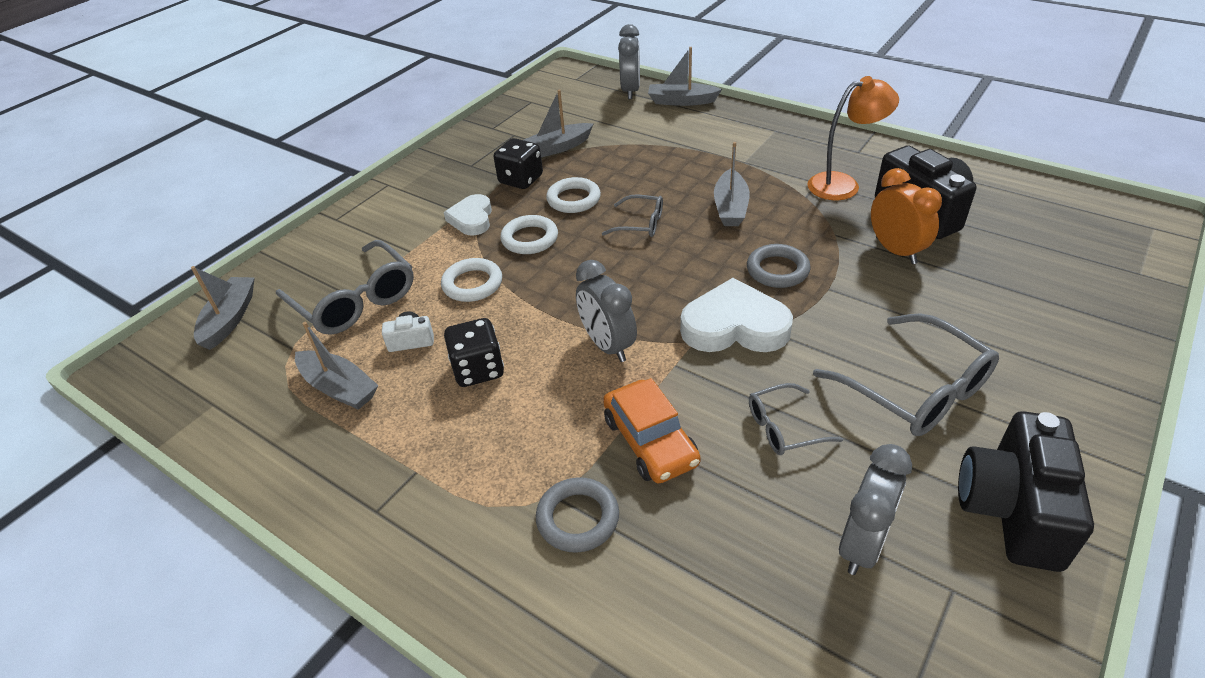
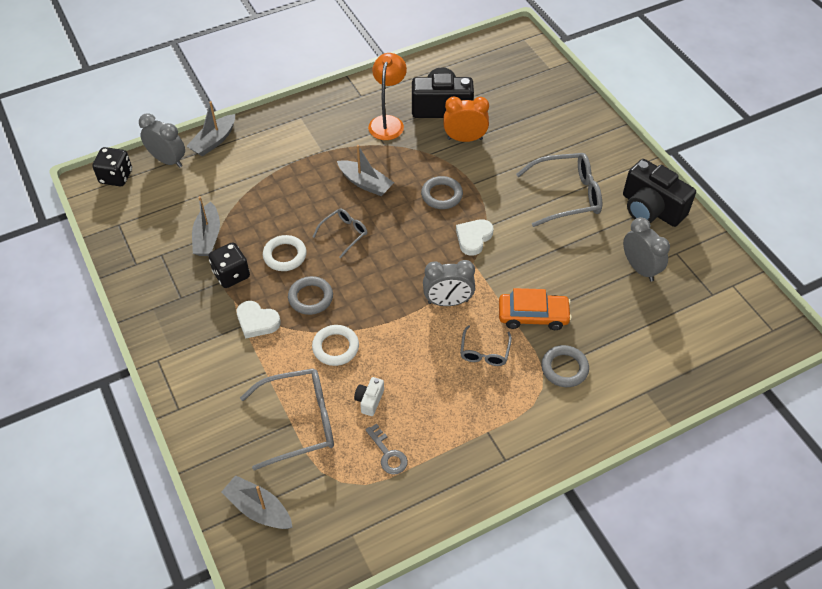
camera: 65 degrees left, 10 degrees up
grey boat [295,322,379,410] -> grey key [365,423,408,475]
black dice [444,318,504,387] -> black dice moved to [92,147,132,186]
white ring [500,215,558,254] -> grey ring [288,276,333,315]
white heart [680,278,793,352] -> white heart [456,219,493,256], size x0.62
grey glasses [749,383,843,455] -> grey glasses moved to [460,325,512,366]

